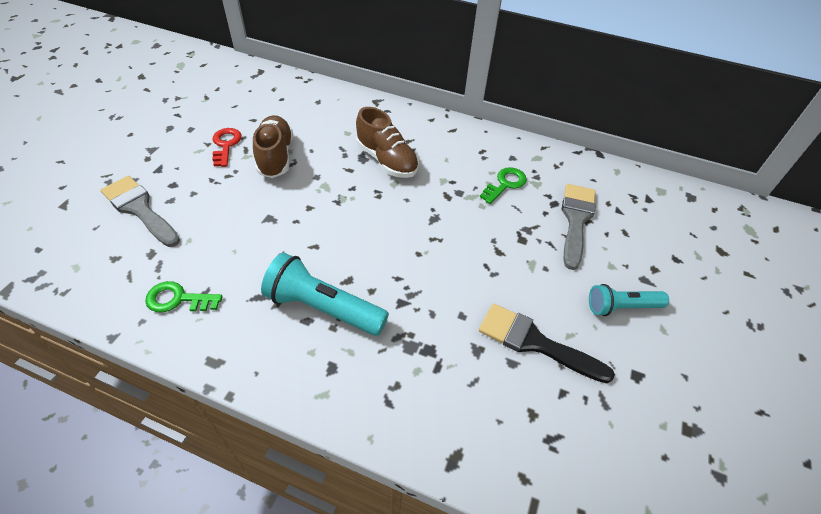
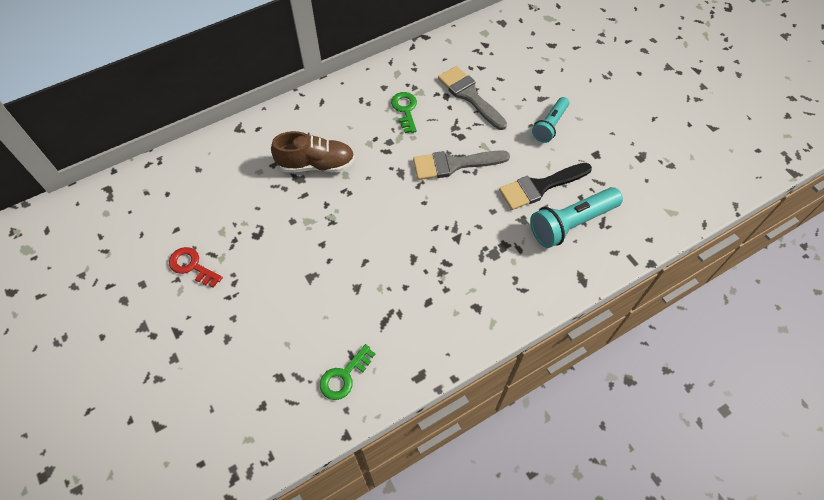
camera: 50 degrees left, 10 degrees up
grey brush [101,176,180,247] -> grey brush moved to [413,150,510,180]
brown shoe [253,115,293,178] -> none
turquoise flashlight [261,253,389,336] -> turquoise flashlight moved to [530,187,623,248]

